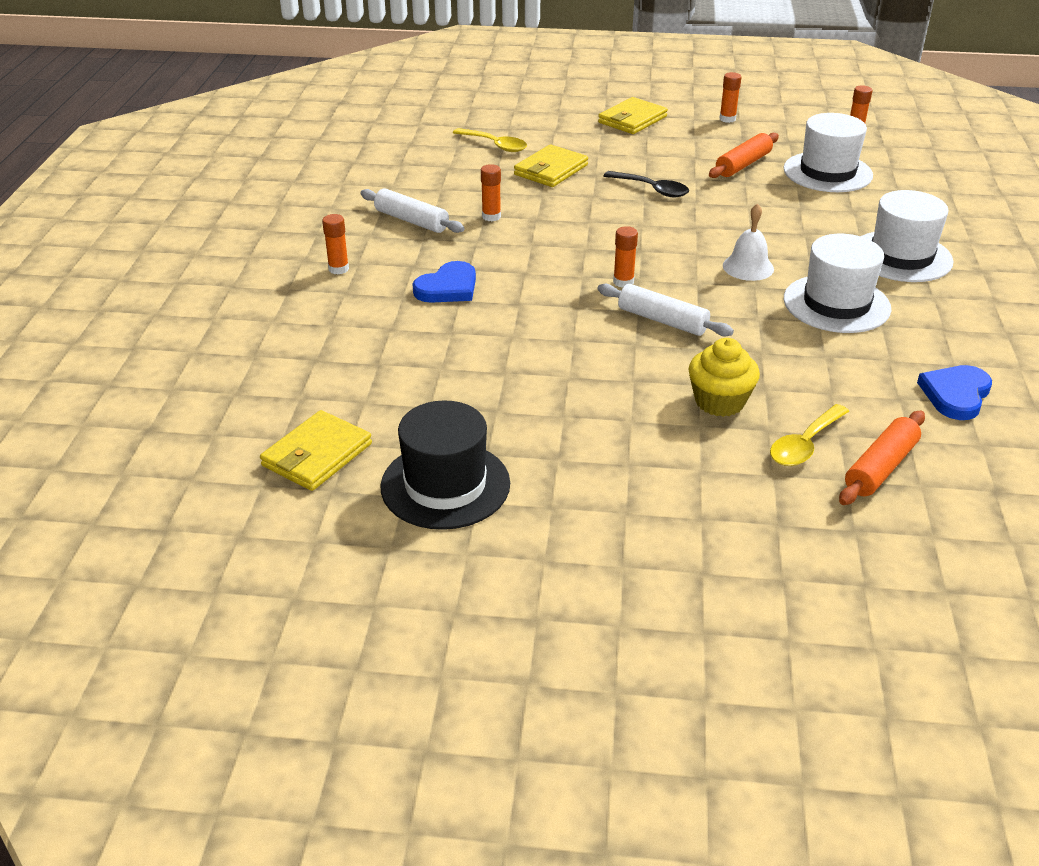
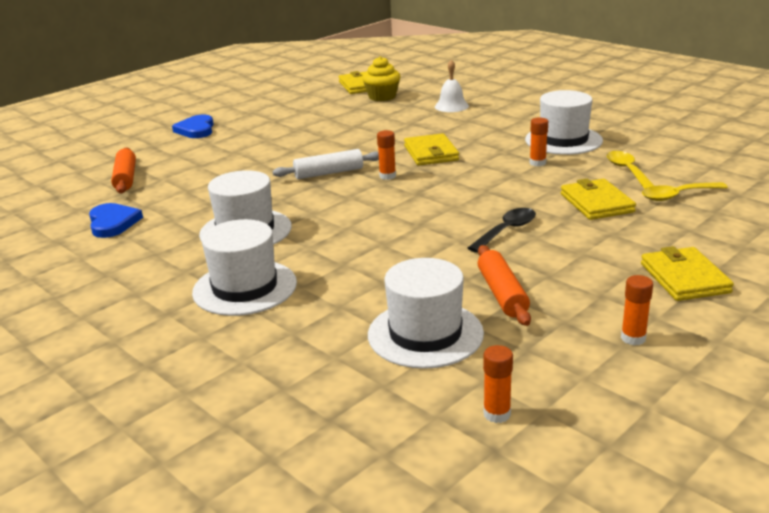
camera: 130 degrees right, 10 degrees down
orange glue stick [322,214,349,274] -> none
white rolling pin [360,188,464,233] -> white hat [525,90,603,155]
black hat [380,400,510,530] -> none
blue heart [412,261,476,303] -> blue heart moved to [172,115,214,138]
black spoon [603,171,689,197] -> black spoon turned 150 degrees clockwise [468,208,536,253]
yellow cupcake [688,338,760,417] -> yellow cupcake moved to [362,56,400,101]
white bell [723,203,774,281] -> white bell moved to [435,60,469,112]
yellow spoon [770,404,849,466] -> yellow spoon moved to [607,151,654,189]
none -> yellow wallet [404,133,459,165]

